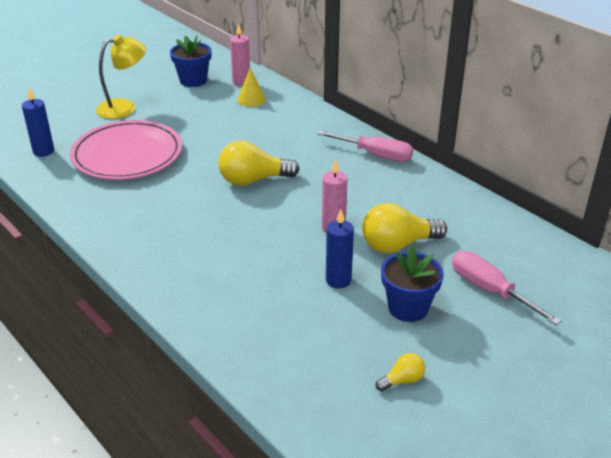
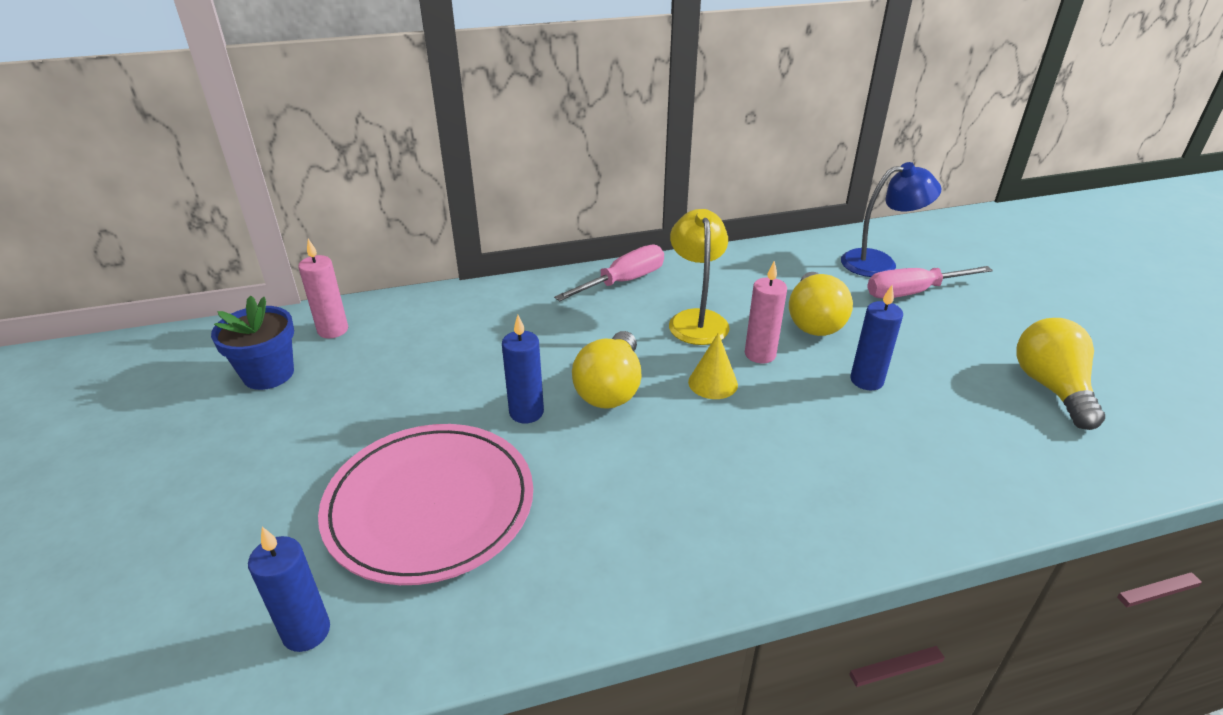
camera: 65 degrees left, 0 degrees up
yellow lamp [96,35,146,119] -> yellow lamp moved to [669,209,730,345]
yellow cone [237,68,266,107] -> yellow cone moved to [688,333,738,399]
yellow light bulb [376,353,425,392] -> yellow light bulb [1017,318,1105,430], size x2.03
blue flower pot [381,245,444,322] -> none
none -> blue candle [502,315,544,423]
none -> blue lamp [841,162,942,277]

